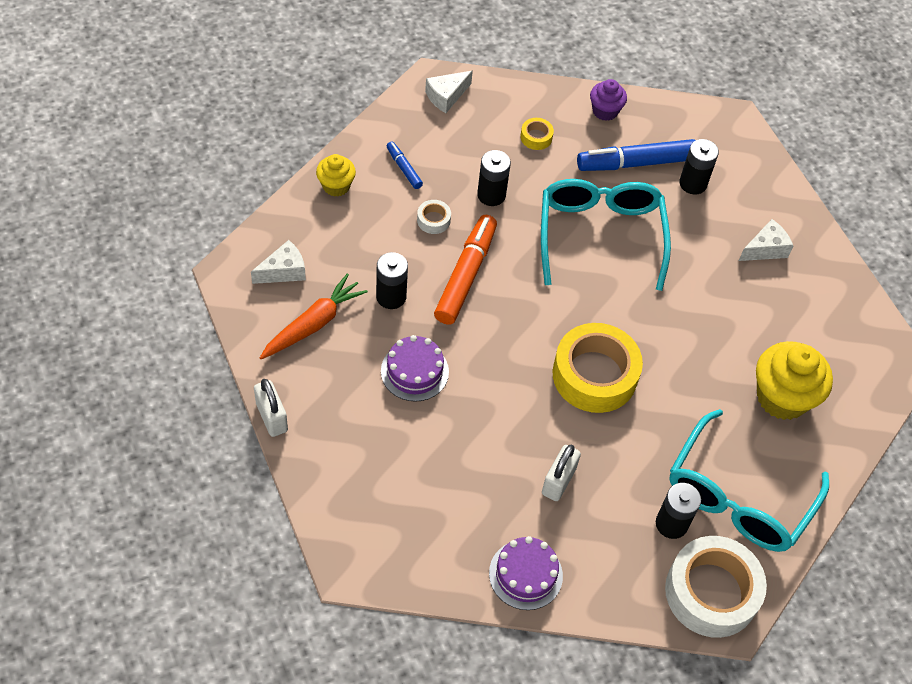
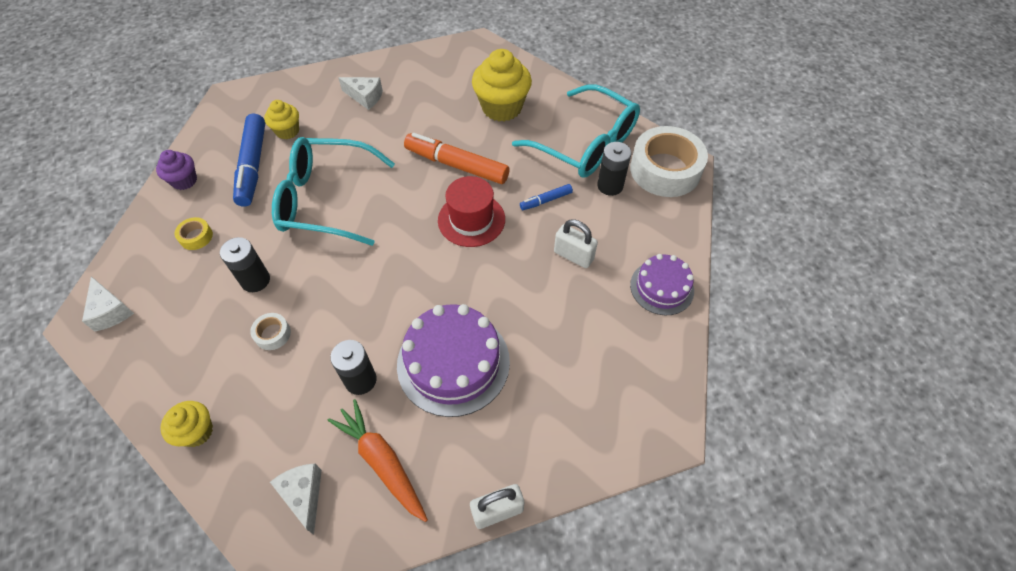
camera: 80 degrees left, 0 degrees up
purple cake [381,335,449,402] -> purple cake [397,304,510,417], size x1.65
blue marker [387,141,423,189] -> blue marker moved to [520,184,573,210]
orange marker [434,215,497,325] -> orange marker moved to [404,133,510,184]
yellow tape [553,323,643,413] -> red hat [438,176,505,247]
black battery [679,139,719,195] -> yellow cupcake [264,100,299,139]
white cheese [739,219,793,261] -> white cheese turned 135 degrees clockwise [338,77,383,110]

